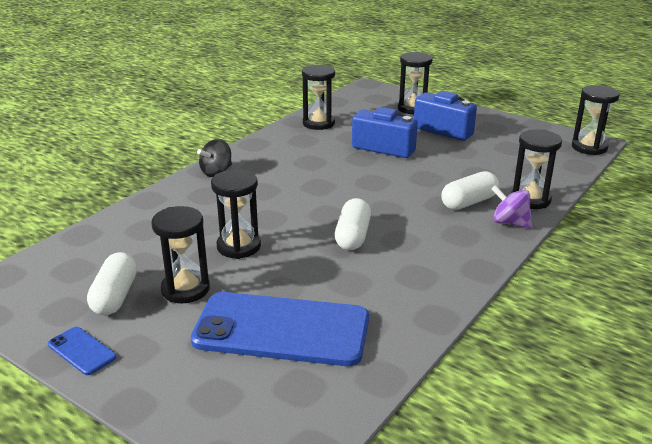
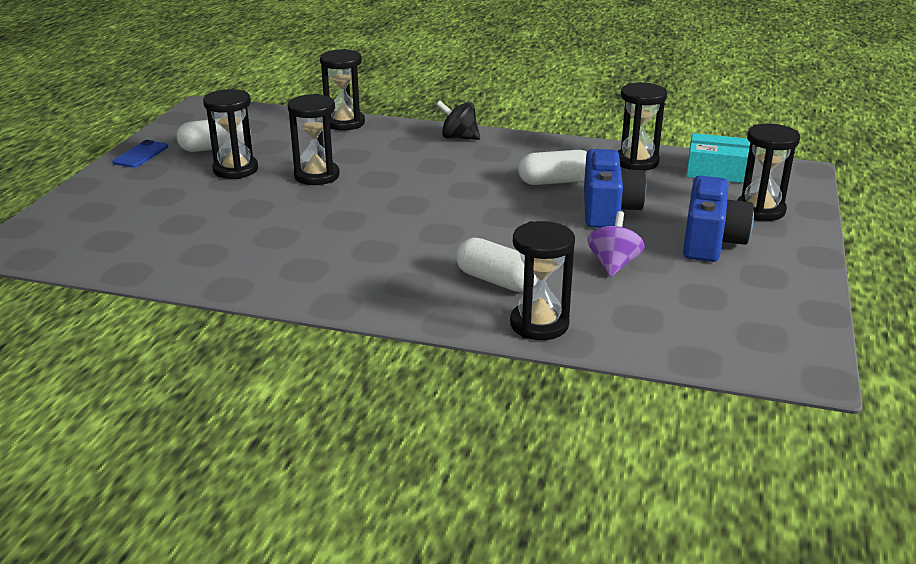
camera: 70 degrees right, 0 degrees up
blue phone [191,292,369,366] -> none
white capsule [335,198,371,250] -> white capsule moved to [518,150,587,185]
purple spinning top [491,185,532,228] -> purple spinning top moved to [587,211,645,277]
black hourglass [572,85,619,155] -> black hourglass moved to [320,49,365,130]
none -> turquoise box [686,133,750,183]

